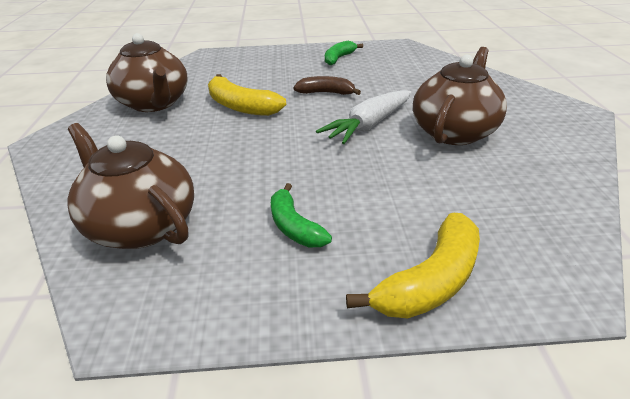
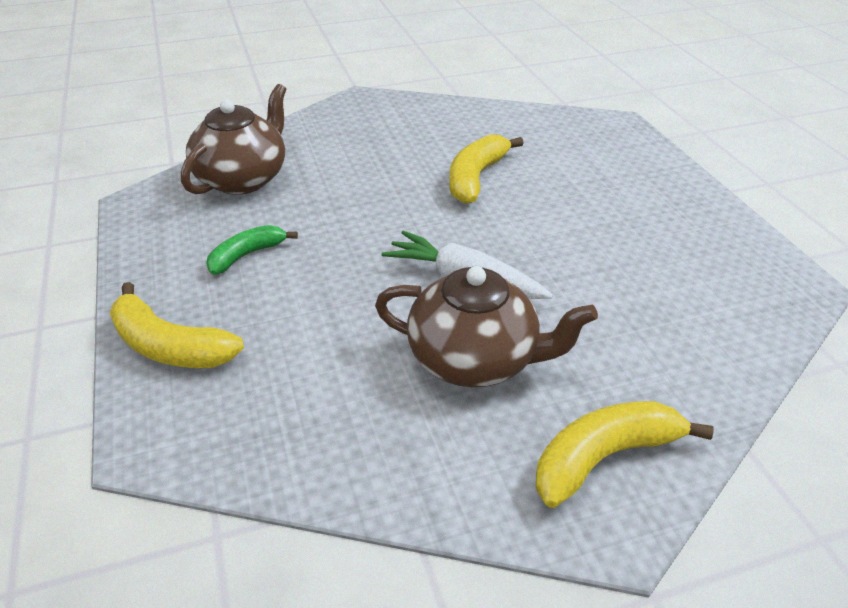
camera: 75 degrees right, 5 degrees up
brown teapot [106,33,187,112] -> none
brown banana [294,76,361,95] -> none
green banana [325,41,363,65] -> none
none -> yellow banana [536,401,714,508]

